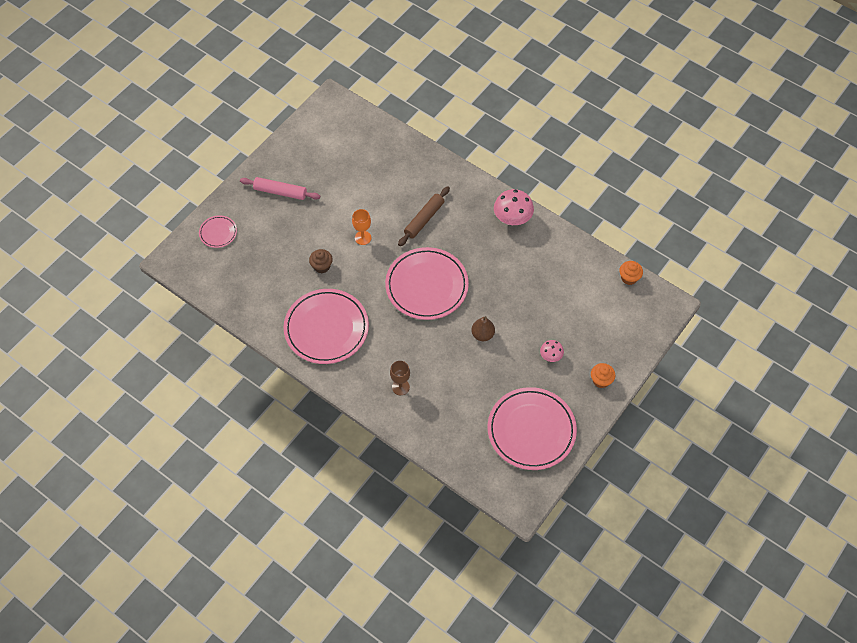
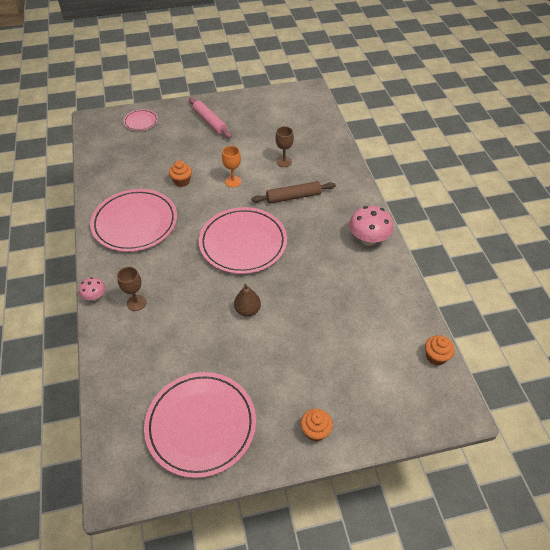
camera: 40 degrees right, 10 degrees down
brown cupcake [309,249,333,273] -> orange cupcake [169,161,192,187]
pink mushroom [540,340,564,362] -> pink mushroom moved to [79,277,105,301]
none -> brown goblet [275,126,294,167]

